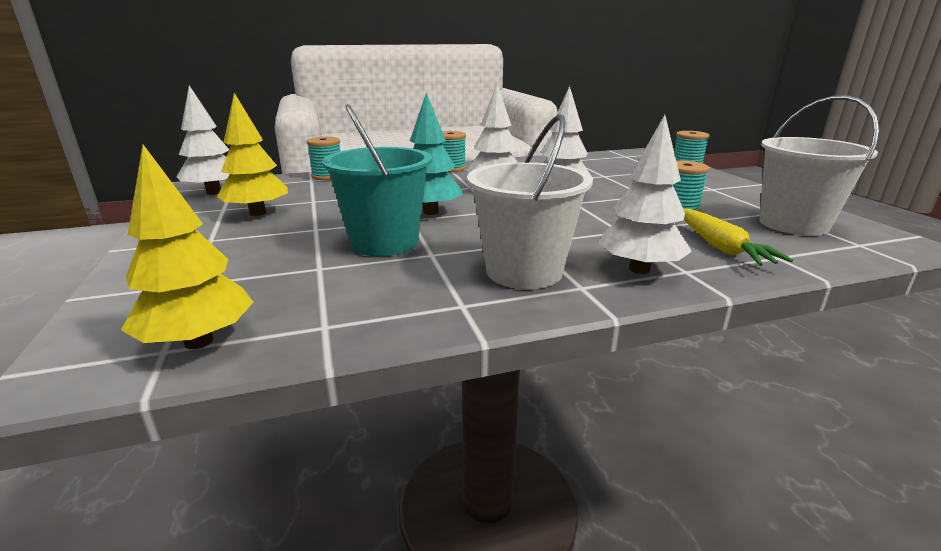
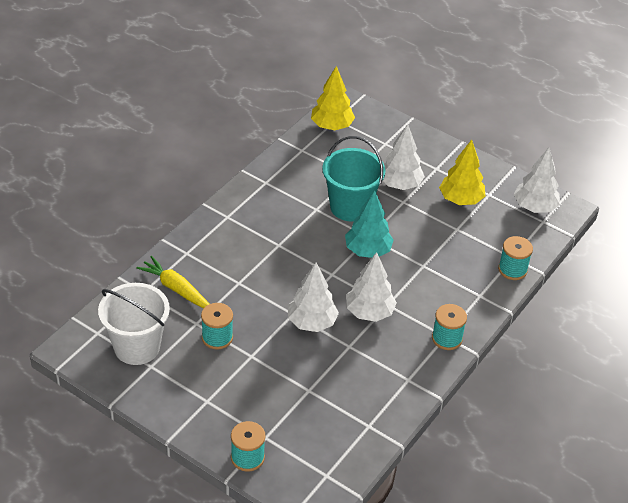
camera: 140 degrees right, 20 degrees up
white bucket [467,114,593,289] -> none
white tree [598,115,692,274] -> white tree moved to [383,124,425,190]

